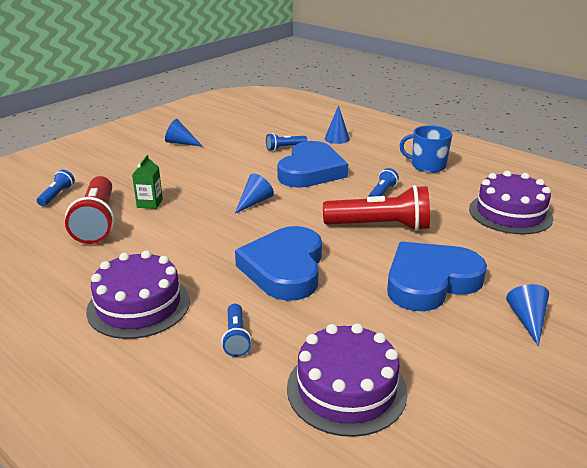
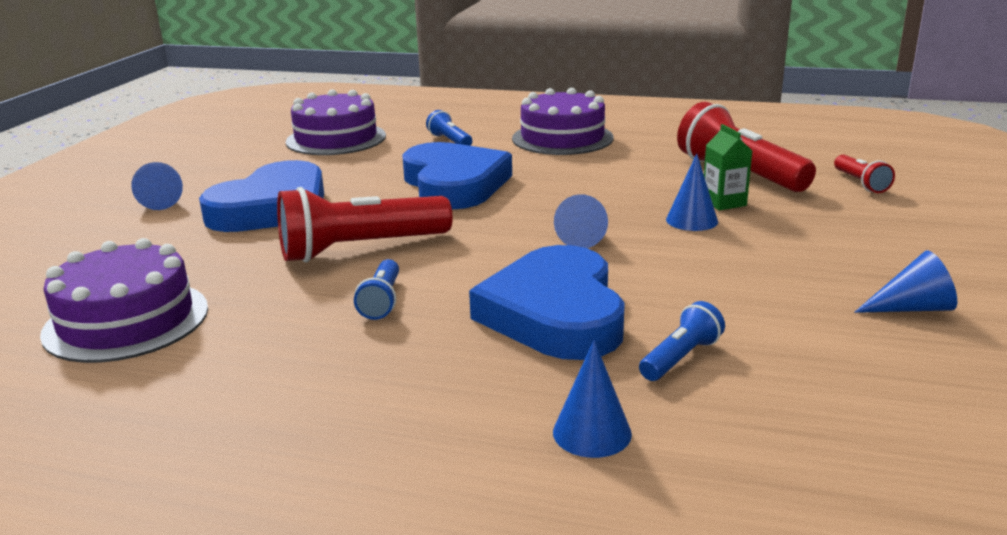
camera: 155 degrees right, 5 degrees down
blue flashlight [37,170,75,206] -> red flashlight [834,155,895,193]
blue mug [399,125,452,173] -> none
none -> blue cone [666,153,718,231]

